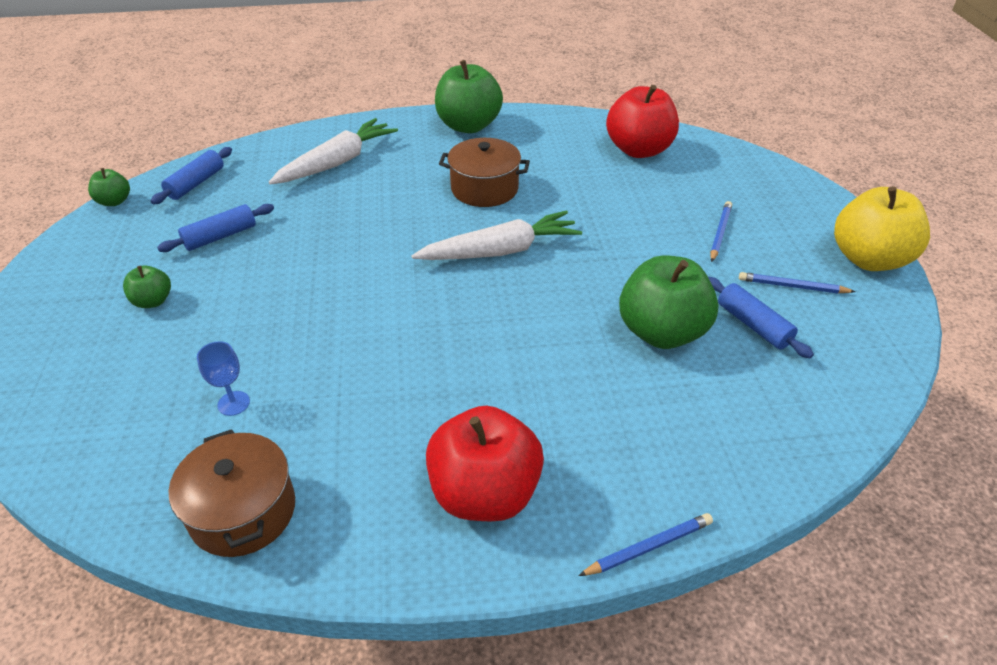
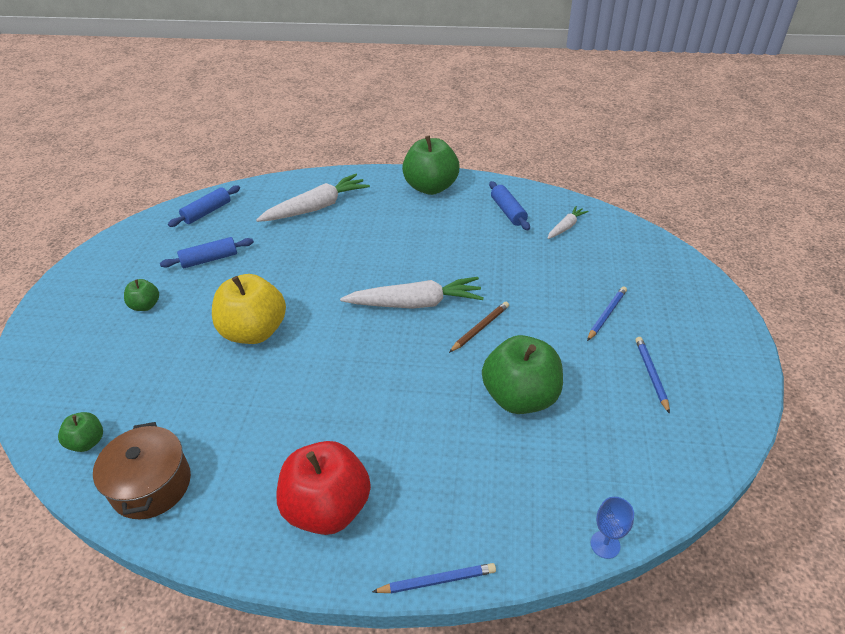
camera: 15 degrees right, 0 degrees up
green apple [88,168,130,206] -> green apple moved to [58,412,103,452]
blue goblet [197,341,250,416] -> blue goblet moved to [591,497,634,559]
brown pot [439,138,530,207] -> none
red apple [606,85,679,158] -> white carrot [547,206,589,239]
blue rolling pin [708,277,814,358] -> blue rolling pin moved to [489,181,530,230]
blue pencil [739,272,856,293] -> blue pencil turned 60 degrees clockwise [635,337,670,414]
yellow apple [834,186,930,271] -> yellow apple moved to [212,274,286,344]
none -> brown pencil [449,302,509,353]

